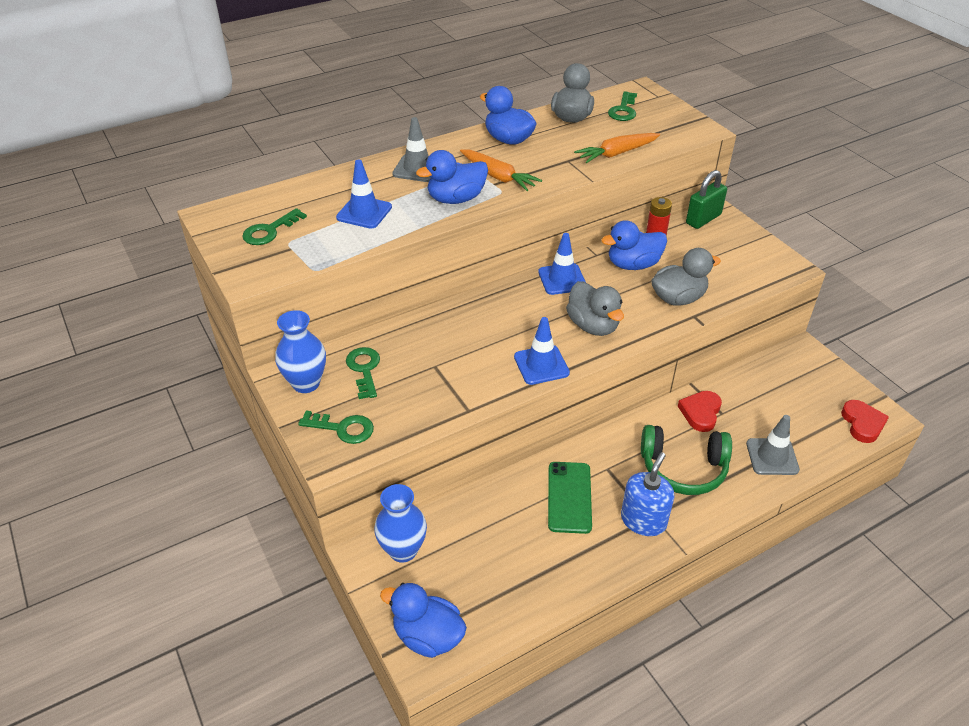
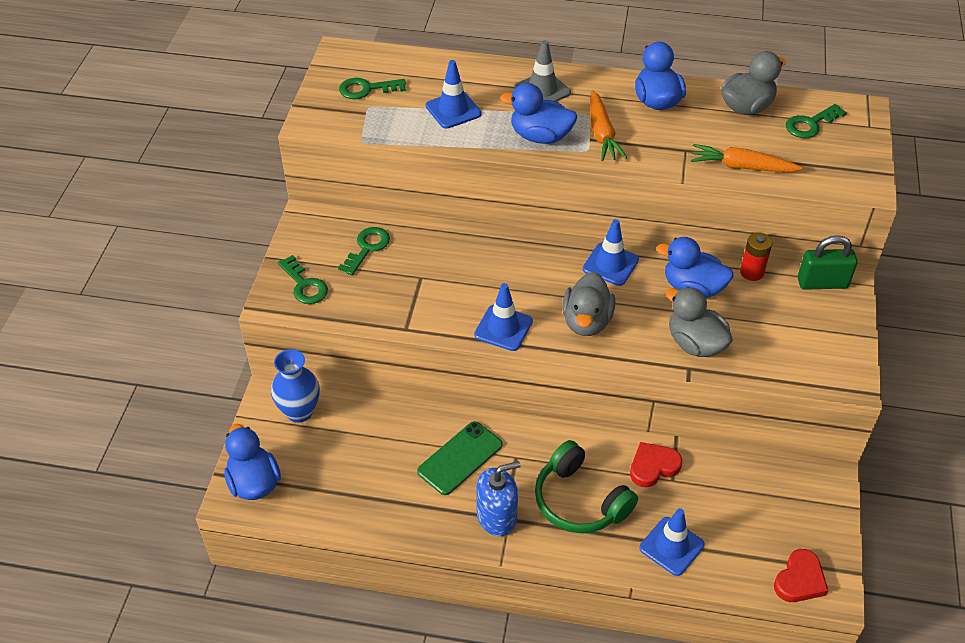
camera: 40 degrees right, 5 degrees up
blue vase [275,310,326,393] -> none
grey duck [651,248,721,306] -> grey duck turned 150 degrees counterclockwise [666,287,733,357]
grey traffic cone [746,415,800,475] -> blue traffic cone [640,508,704,576]

